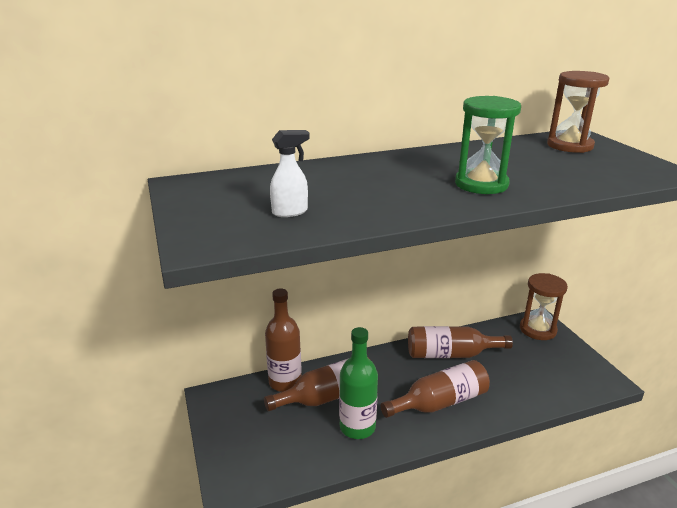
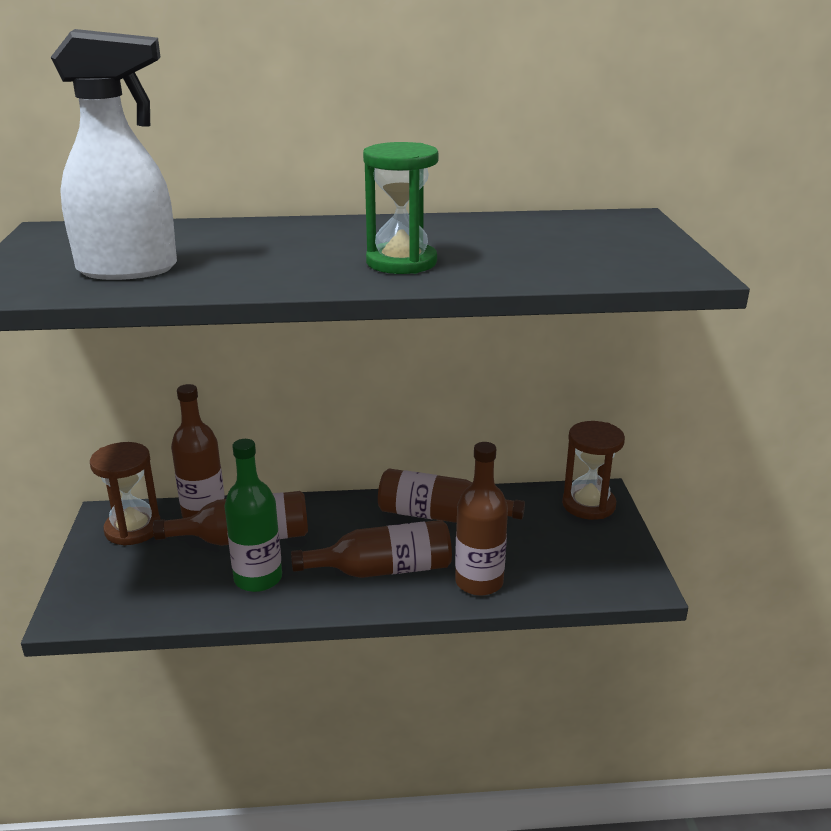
camera: 15 degrees right, 0 degrees up
white spray bottle [270,130,310,217] -> white spray bottle [51,29,177,280], size x2.15
brown hourglass [547,71,609,153] -> brown hourglass moved to [90,442,161,546]
none -> brown bottle [455,442,508,596]

